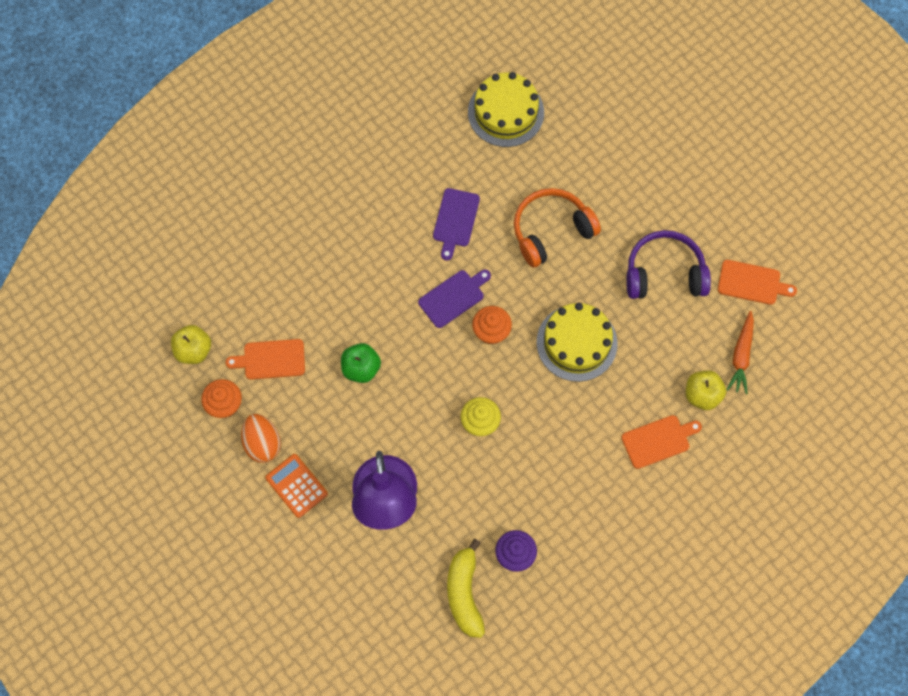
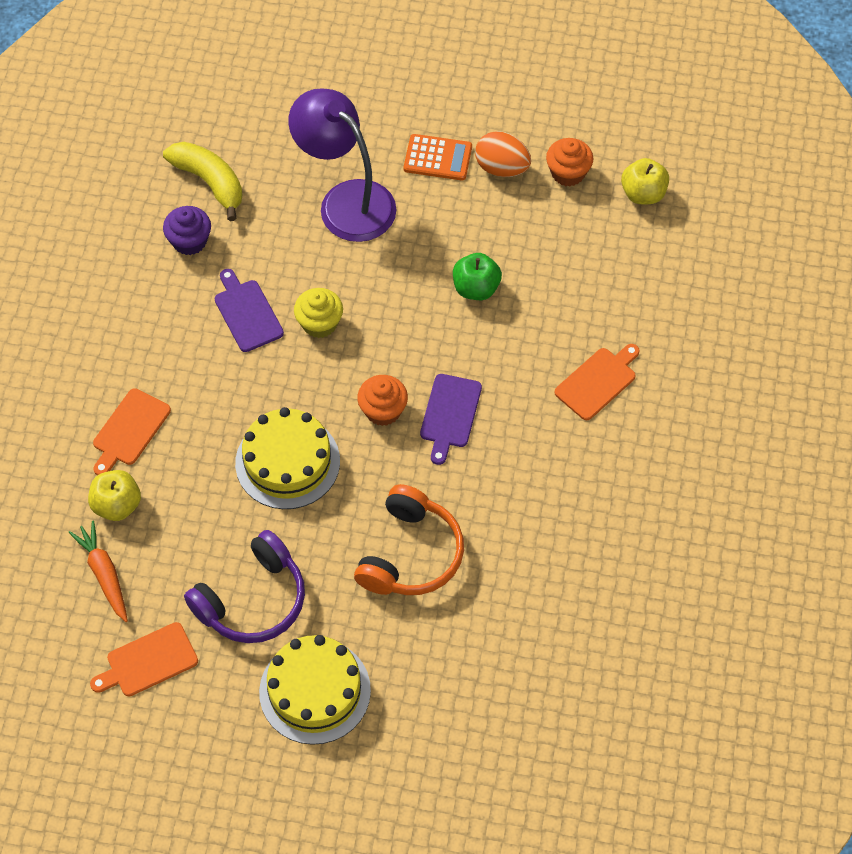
camera: 140 degrees right, 10 degrees down
orange cutting board [225,339,305,380] -> orange cutting board moved to [554,344,640,420]
purple cutting board [433,188,480,261] -> purple cutting board moved to [215,269,284,352]
yellow cake [468,72,544,147] -> yellow cake moved to [259,635,371,745]

